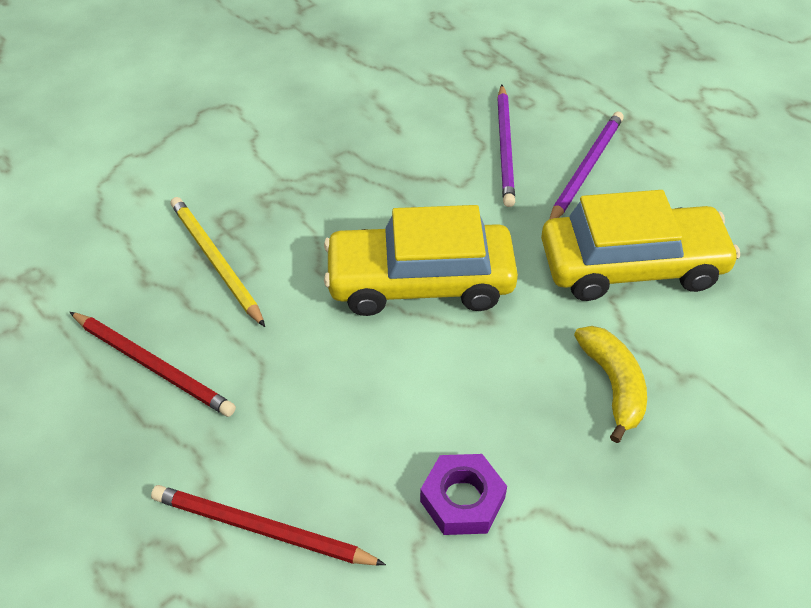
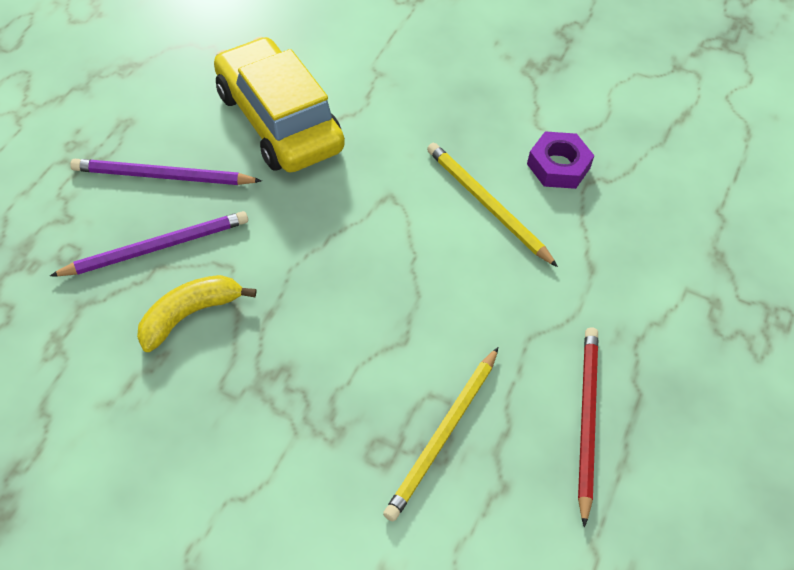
camera: 120 degrees left, 5 degrees up
red pencil [151,485,386,565] -> none
yellow car [324,205,518,316] -> none
yellow banana [574,326,647,443] -> yellow banana moved to [137,275,257,352]
none -> yellow pencil [427,143,558,267]

